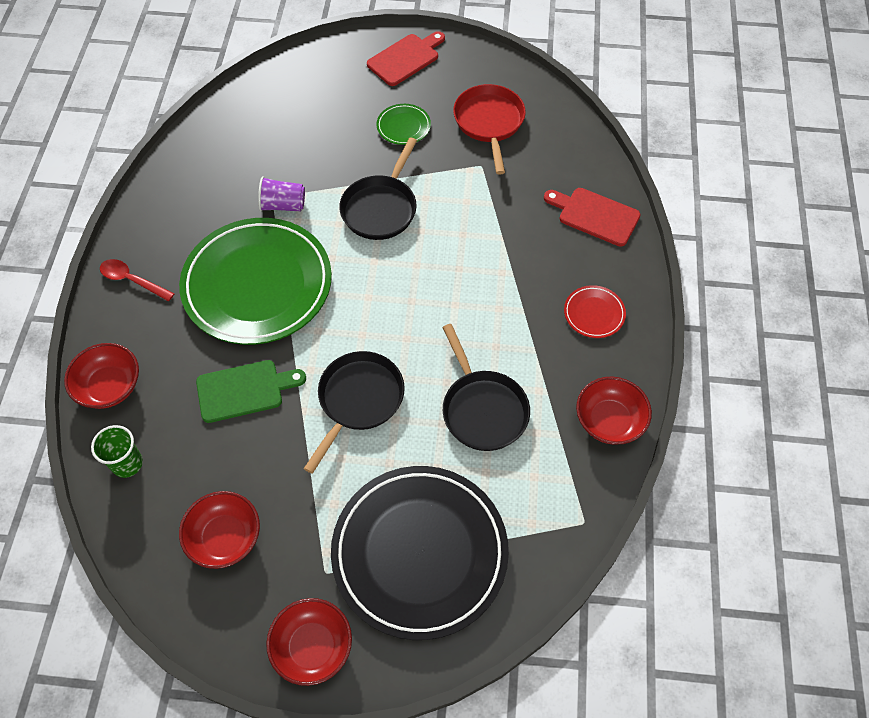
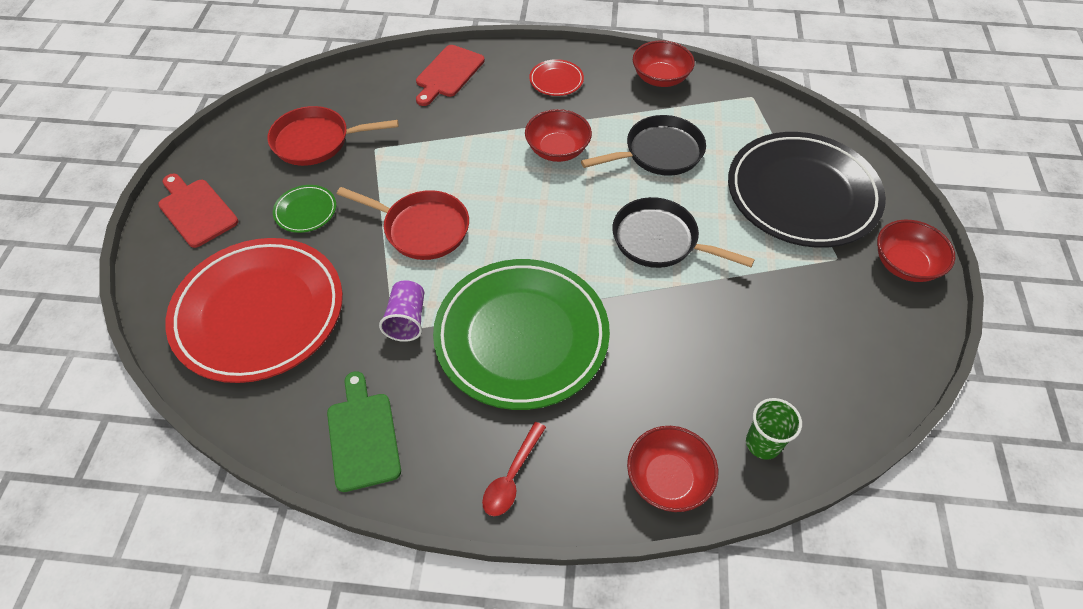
camera: 90 degrees left, 5 degrees down
red bowl [179,491,260,569] -> red bowl moved to [525,109,592,162]
green cutting board [196,360,306,423] -> green cutting board moved to [327,371,401,492]
black pan [339,137,417,240] -> red pan [337,187,469,260]
none -> red plate [165,238,343,383]

